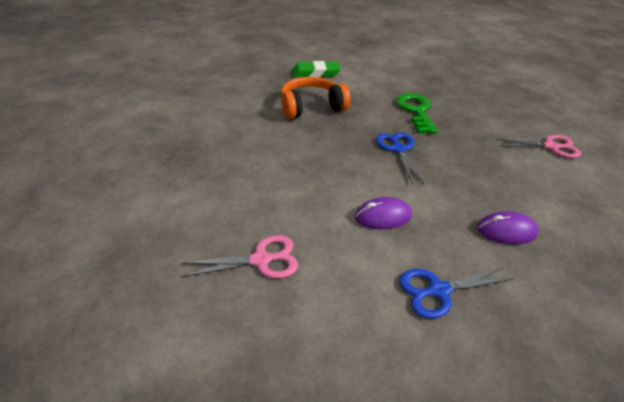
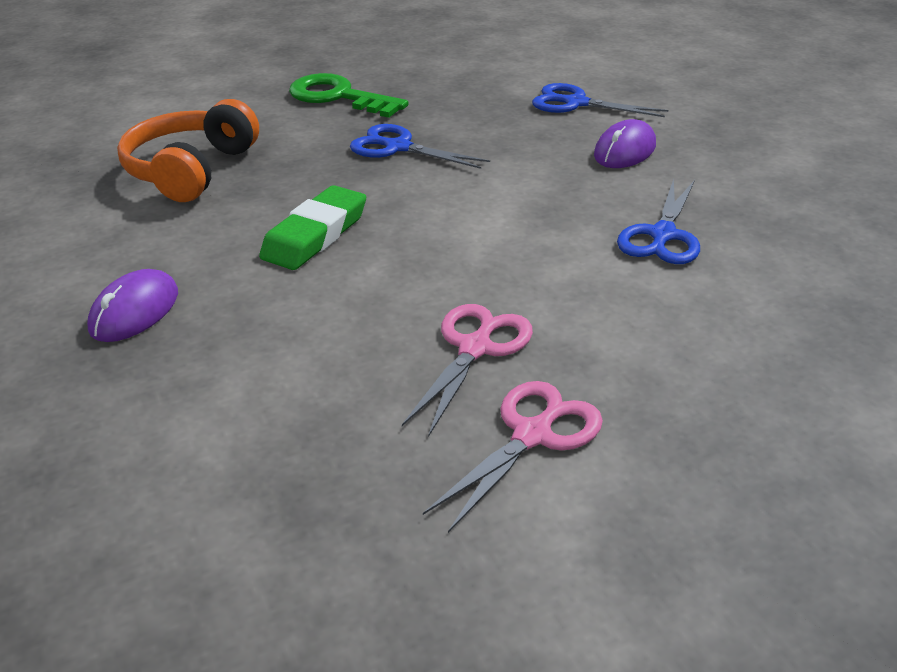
camera: 50 degrees left, 5 degrees down
green eraser [292,61,341,77] -> green eraser moved to [259,185,366,270]
purple mouse [355,197,412,230] -> purple mouse moved to [87,269,178,342]
pink scissors [496,135,581,158] -> pink scissors moved to [423,381,603,533]
none -> blue scissors [532,83,668,117]

